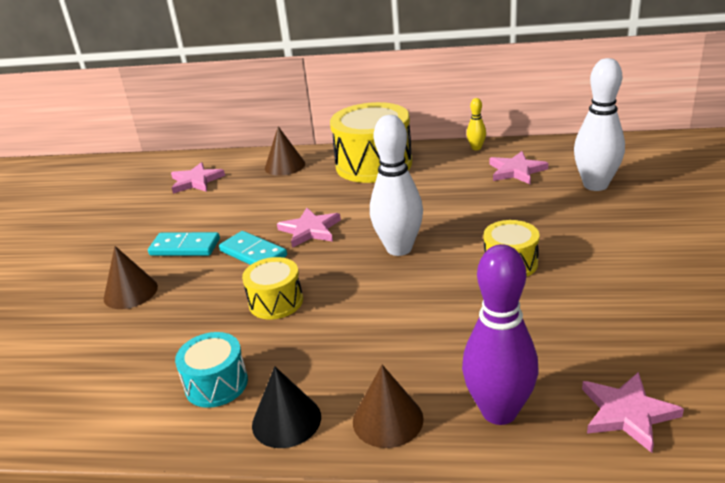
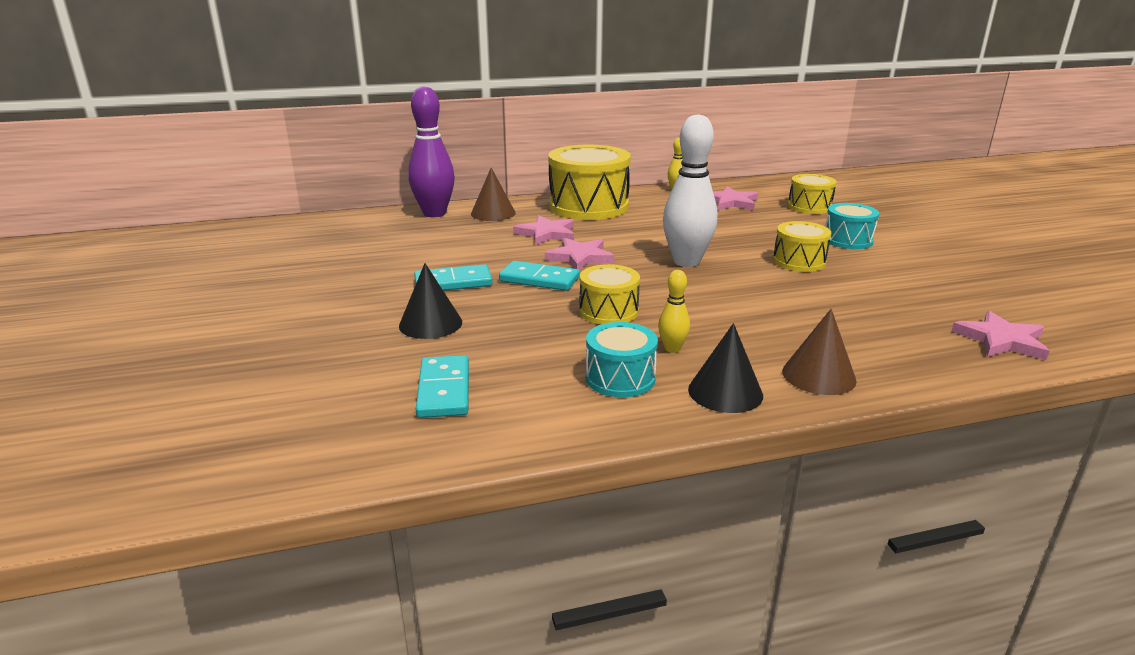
camera: 25 degrees left, 5 degrees down
brown cone [104,246,158,309] -> black cone [399,263,462,339]
pink star [171,162,225,194] -> pink star moved to [513,215,574,245]
purple bowling pin [462,244,539,425] -> purple bowling pin moved to [408,86,455,217]
white bowling pin [574,58,625,191] -> yellow drum [788,174,836,214]
none -> turquoise domino [416,355,469,418]
none -> yellow bowling pin [658,270,690,353]
none -> turquoise drum [825,203,879,249]

